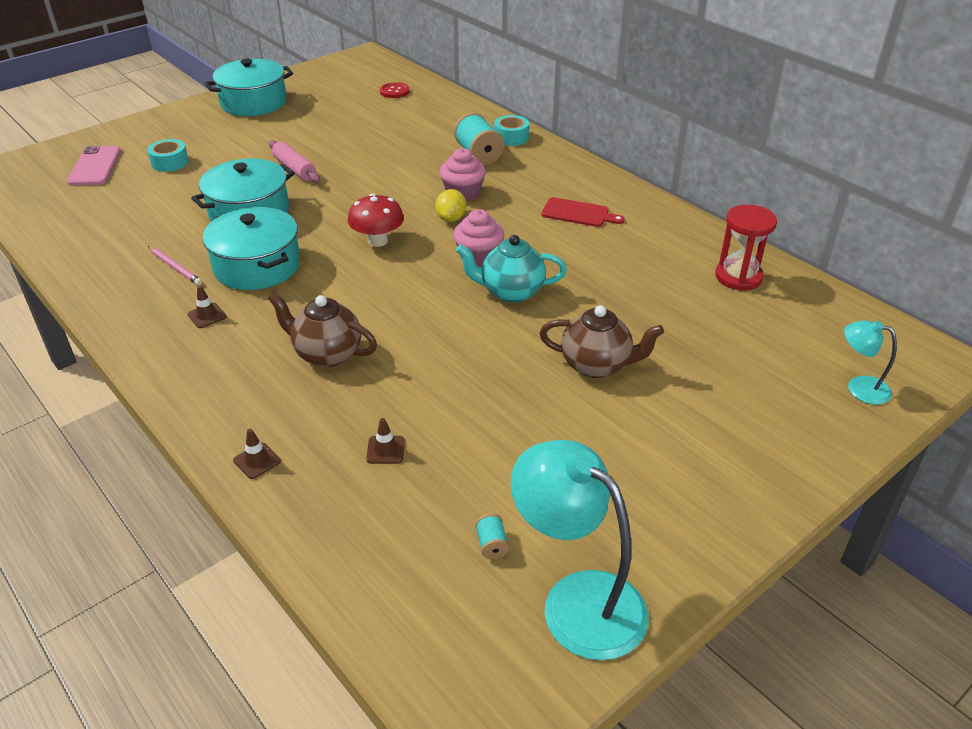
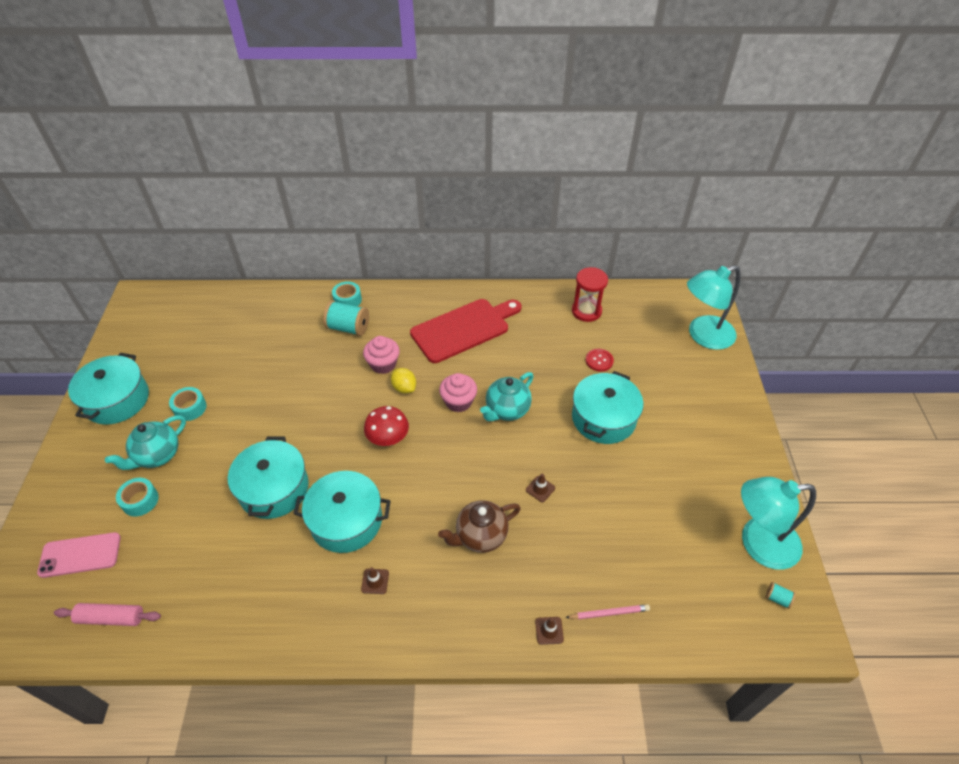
camera: 50 degrees left, 10 degrees up
pink phone [67,146,121,186] -> pink phone turned 45 degrees counterclockwise [37,532,121,578]
pink pencil [148,246,202,286] -> pink pencil moved to [565,604,650,619]
pink rolling pin [269,140,320,183] -> pink rolling pin moved to [54,603,161,626]
brown traffic cone [366,418,405,464] -> brown traffic cone moved to [526,474,555,502]
red button [380,82,409,98] -> red button moved to [586,349,614,372]
turquoise spool [475,514,509,559] -> turquoise spool moved to [765,582,796,609]
brown teapot [539,305,664,378] -> turquoise pot [572,371,643,444]
red cutting board [542,197,625,227] -> red cutting board [410,299,521,363], size x1.97
turquoise lamp [844,320,897,405] -> turquoise lamp [687,265,741,350], size x1.95
none -> turquoise teapot [105,415,186,470]
none -> turquoise tape [169,387,207,421]

